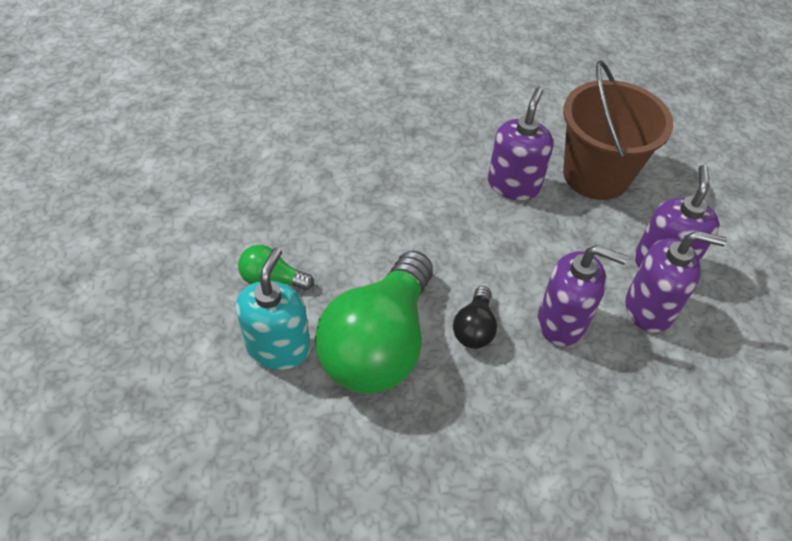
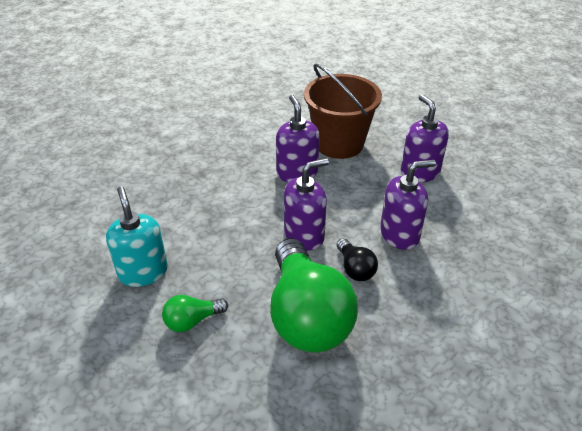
camera: 35 degrees left, 10 degrees down
turquoise soap dispenser [236,247,311,370] -> turquoise soap dispenser moved to [106,186,168,287]
purple soap dispenser [626,231,727,333] -> purple soap dispenser moved to [284,158,329,250]

